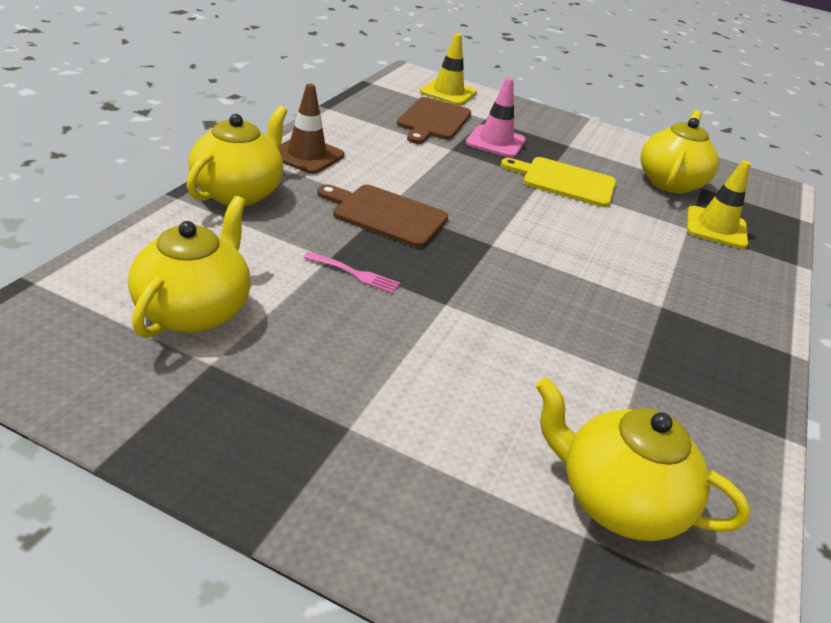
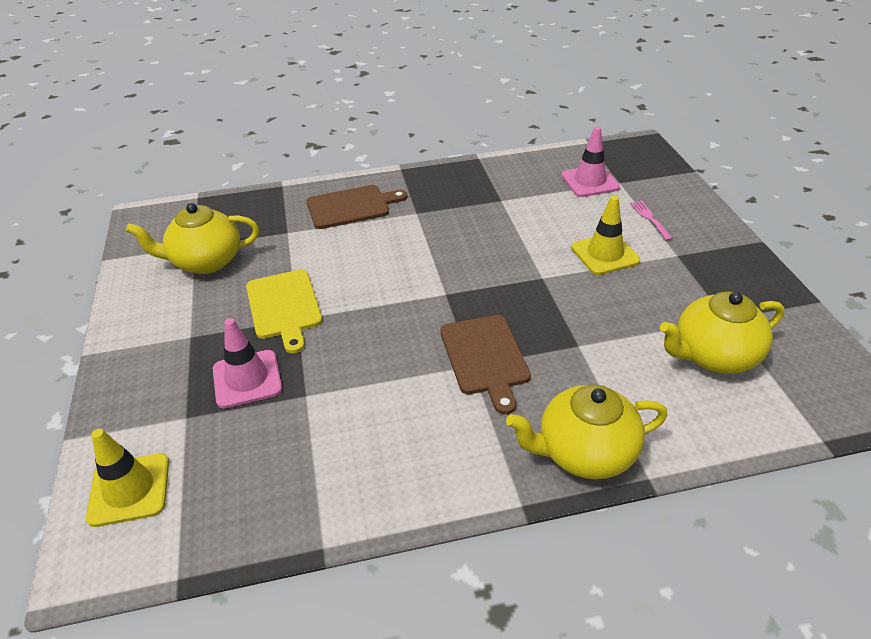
camera: 120 degrees left, 5 degrees up
brown traffic cone [279,84,344,174] -> none
pink fork [304,252,400,294] -> pink fork moved to [630,200,673,241]
brown cutting board [397,97,471,144] -> brown cutting board moved to [306,185,408,229]
yellow teapot [536,378,750,541] -> pink traffic cone [561,127,620,197]
yellow traffic cone [687,161,751,249] -> yellow traffic cone moved to [571,196,640,275]

